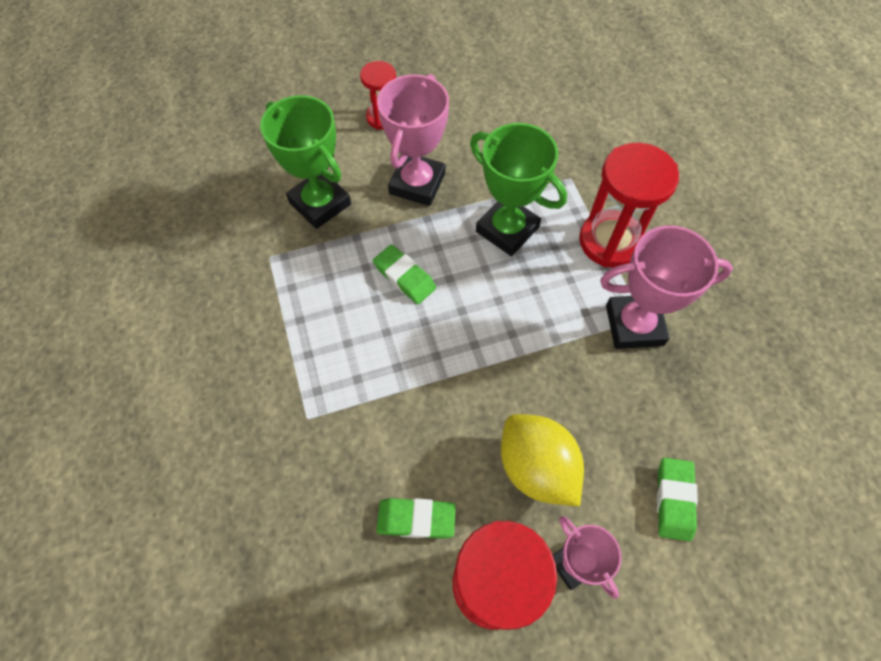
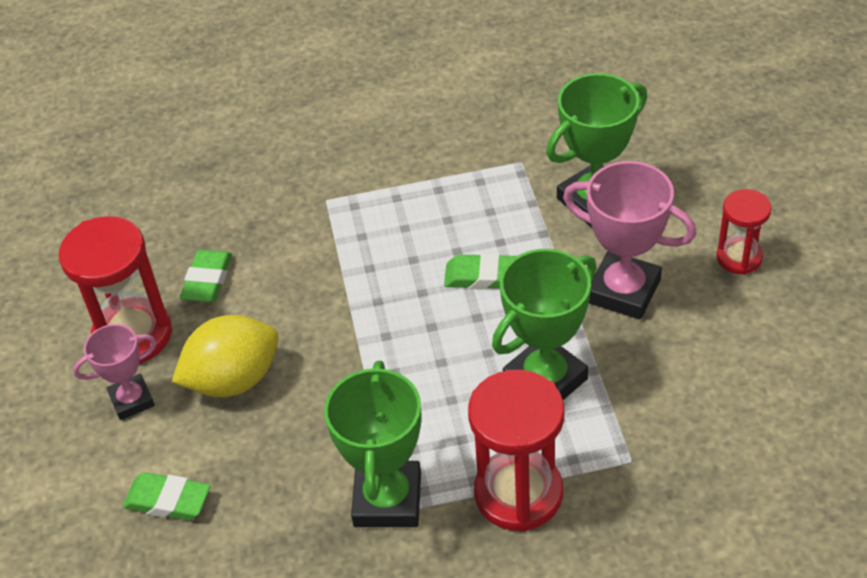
camera: 100 degrees right, 15 degrees down
green eraser [373,244,436,304] -> green eraser turned 45 degrees clockwise [444,253,517,290]
pink trophy [600,226,733,349] -> green trophy [324,361,422,527]

